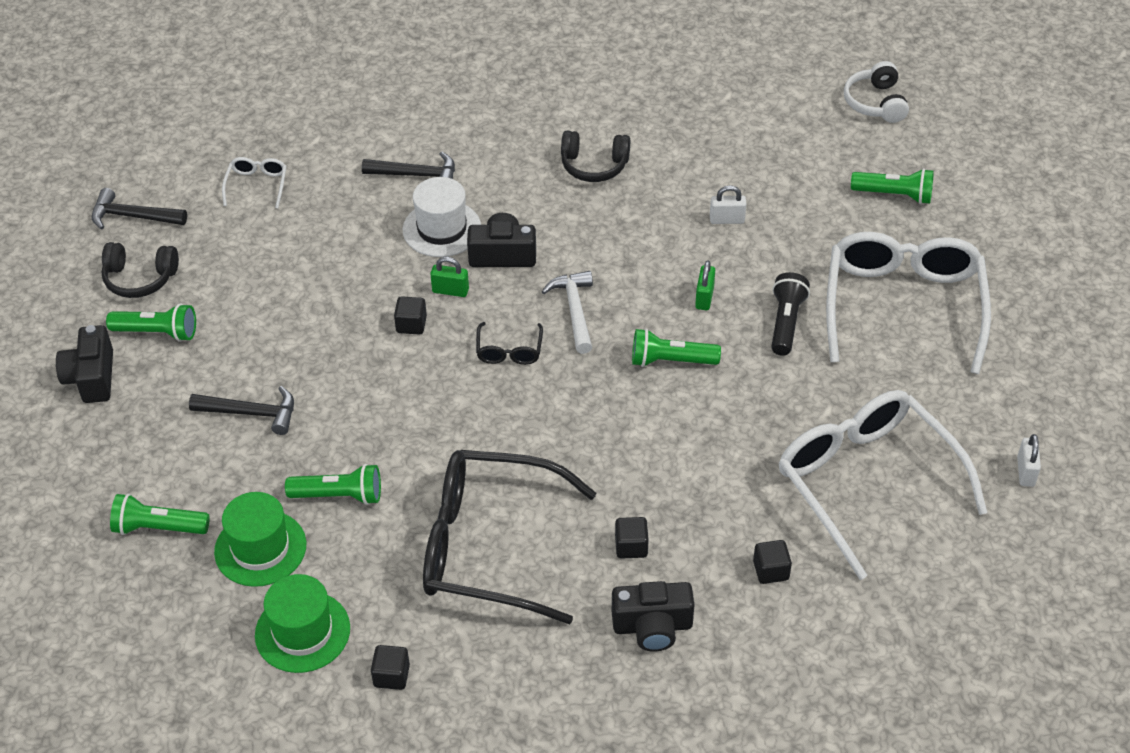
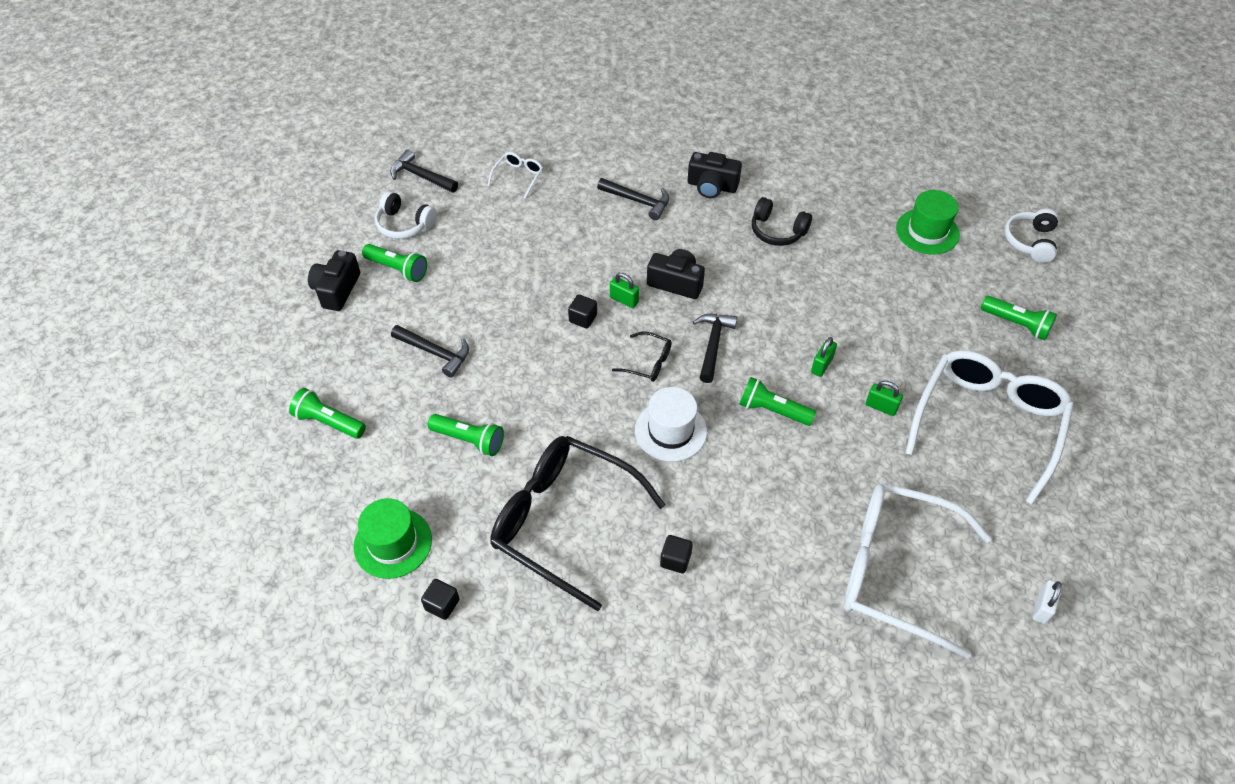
camera: 20 degrees right, 5 degrees up
black headphones [102,242,179,298] -> white headphones [375,191,437,239]
green hat [214,492,306,587] -> green hat moved to [896,190,960,255]
white hat [403,177,481,257] -> white hat moved to [635,387,707,462]
black glasses [476,322,543,365] -> black glasses turned 90 degrees counterclockwise [612,332,672,382]
white hammer [542,271,593,354] -> black hammer [693,314,737,383]
black camera [612,581,694,652] -> black camera moved to [688,152,742,198]
white padlock [710,185,747,224] -> none
black cube [753,540,792,584] -> none
black flashlight [771,272,810,356] -> green padlock [866,381,903,416]
white glasses [778,390,987,580] -> white glasses turned 60 degrees counterclockwise [844,482,991,659]

